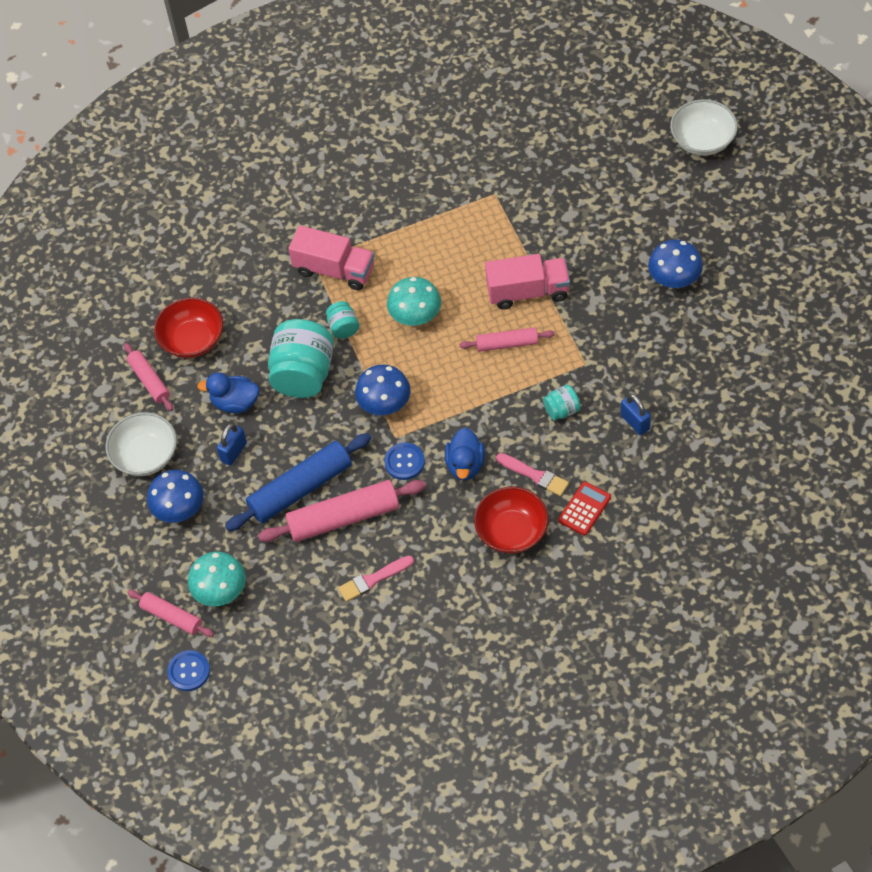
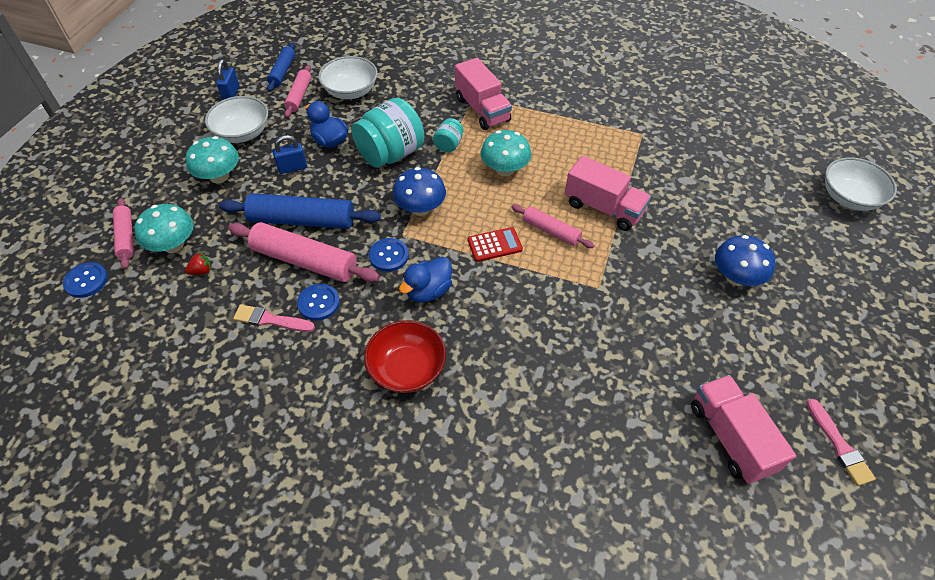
camera: 35 degrees right, 5 degrees down
blue mushroom [147,470,204,523] -> turquoise mushroom [186,136,239,183]
red bowl [154,298,223,358] -> white bowl [318,56,377,99]
pink brush [496,453,569,496] -> pink brush moved to [807,399,876,486]
turquoise jar [543,385,581,421] -> none
red calculator [558,482,611,536] -> red calculator moved to [468,227,523,262]
blue padlock [621,394,651,435] -> blue padlock moved to [216,60,239,100]
none -> red strawberry [185,252,212,275]
none -> blue rolling pin [267,43,295,92]
none -> blue button [297,284,340,321]
none -> pink truck [691,375,796,484]

